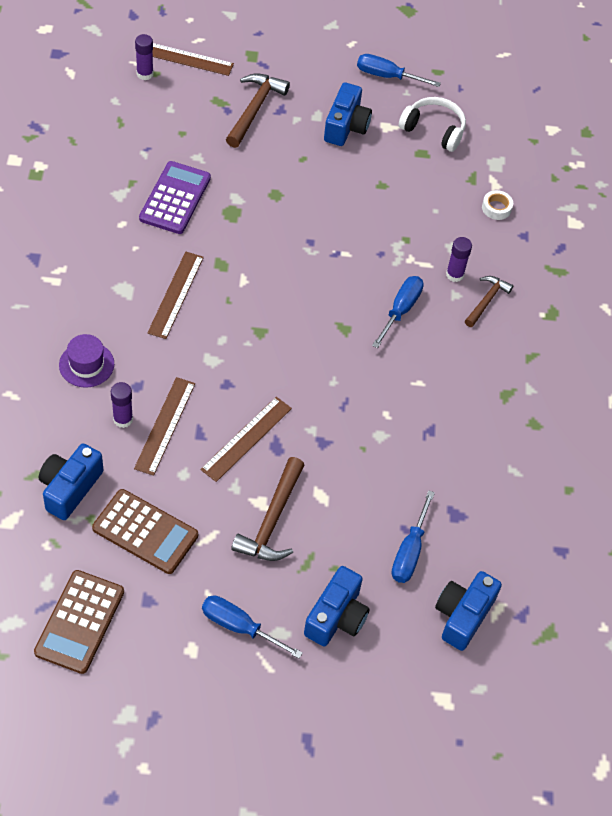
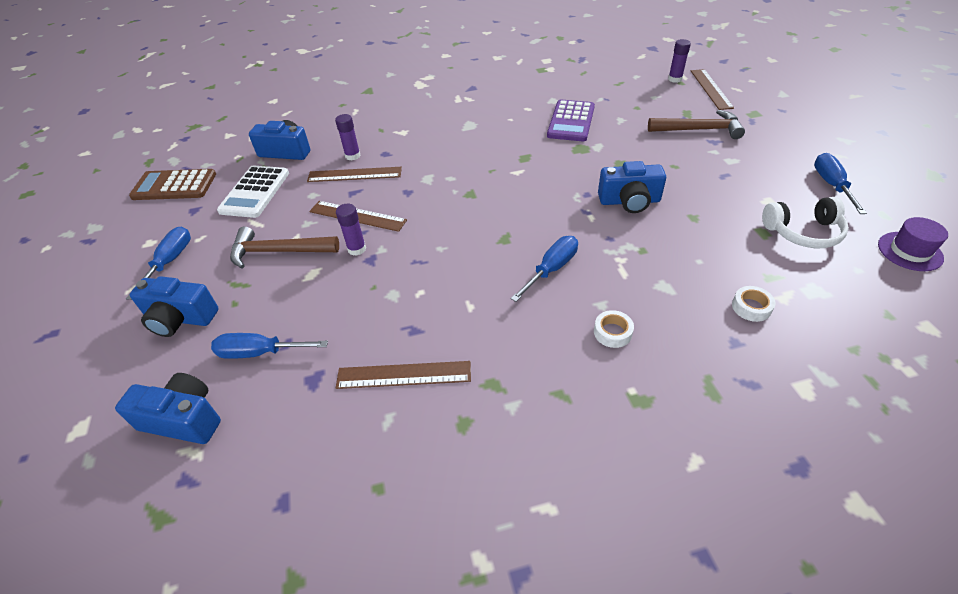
camera: 80 degrees right, 10 degrees down
purple hat [59,334,114,388] -> purple hat moved to [878,217,948,271]
brown calculator [92,489,198,574] -> white calculator [217,166,289,218]
purple calculator [139,161,211,234] -> purple calculator turned 105 degrees clockwise [547,100,595,141]
brown ruler [147,252,204,339] -> brown ruler moved to [336,361,471,389]
blue camera [324,82,372,146] -> blue camera moved to [598,161,666,213]
blue screwdriver [372,276,424,348] -> blue screwdriver turned 60 degrees counterclockwise [510,236,578,302]
white headphones [399,97,466,152] -> white headphones turned 75 degrees clockwise [762,197,849,248]
purple glue stick [446,237,472,282] -> purple glue stick moved to [336,204,366,256]
brown hammer [465,276,513,327] -> white tape [594,310,634,348]

